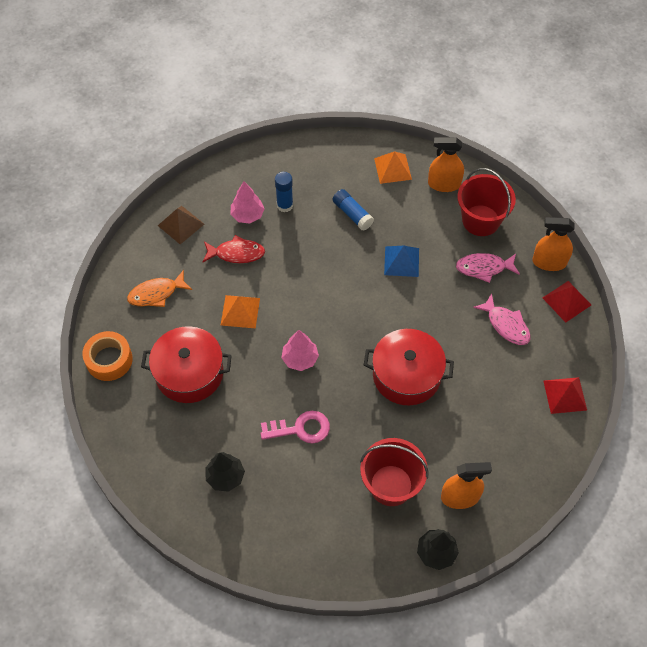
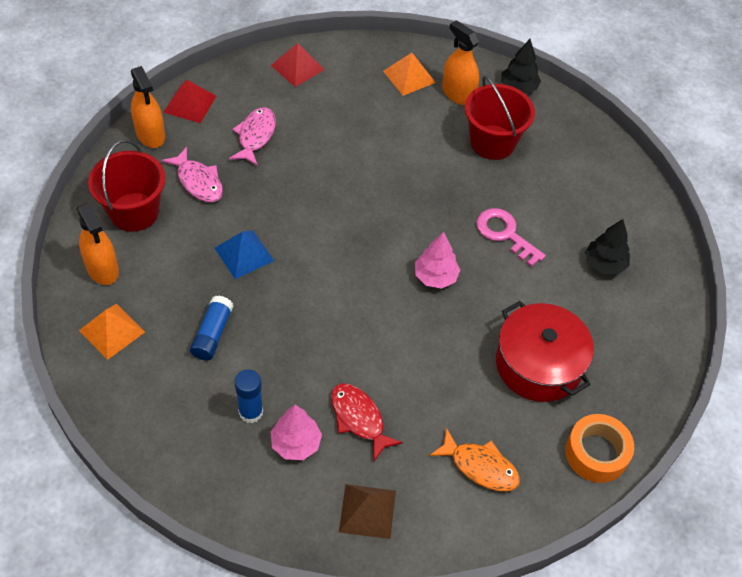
camera: 130 degrees left, 5 degrees down
orange pyramid [221,295,260,328] -> orange pyramid moved to [383,53,436,96]
red pot [364,329,454,405] -> none

